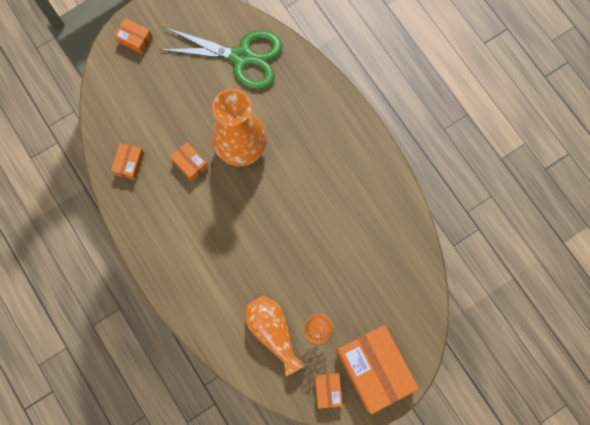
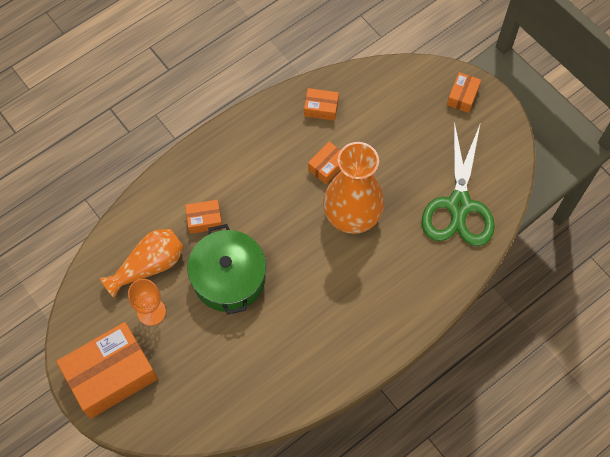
camera: 85 degrees right, 10 degrees down
orange box [315,373,342,409] -> orange box moved to [185,200,222,234]
none -> green pot [187,224,266,315]

